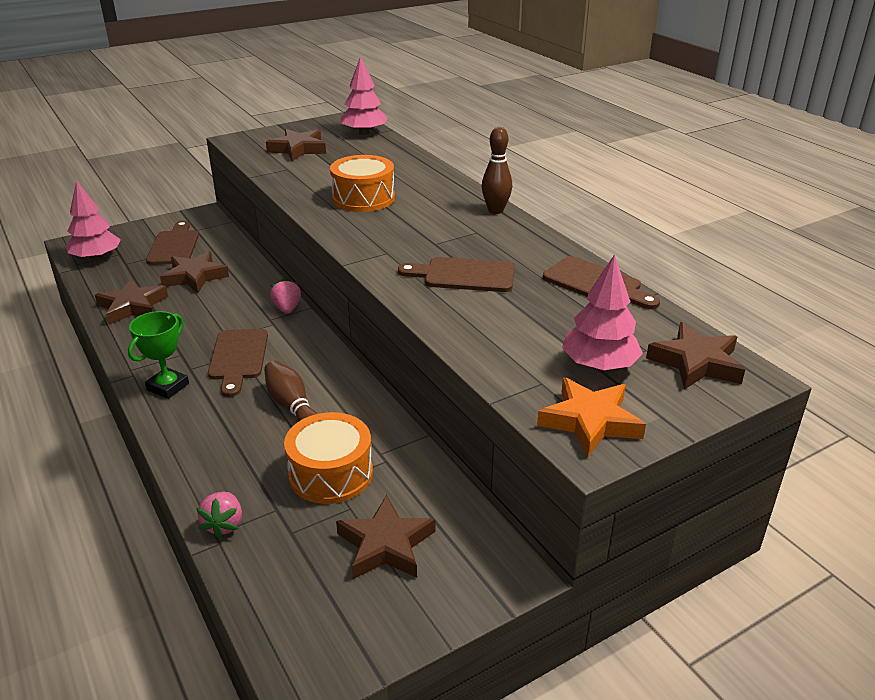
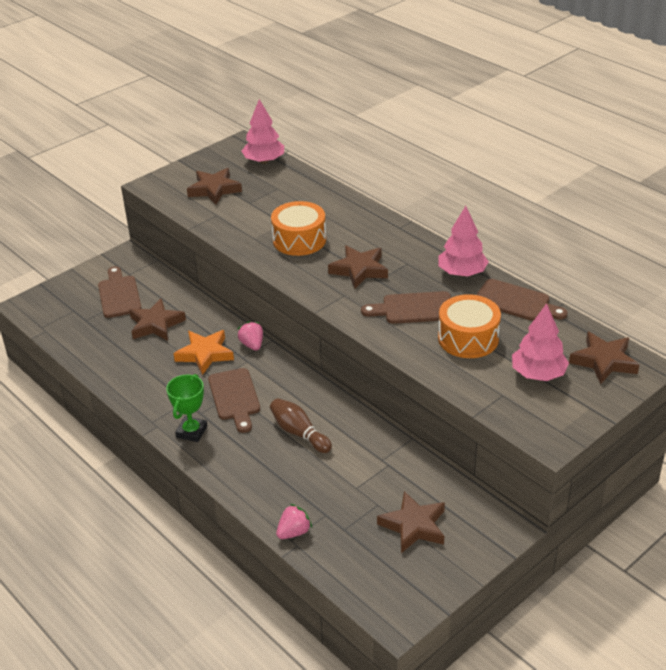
camera: 10 degrees left, 5 degrees up
pink tree [66,180,121,261] -> pink tree moved to [438,206,489,276]
brown star [95,279,168,325] -> brown star moved to [328,245,388,289]
pink strawberry [196,492,242,539] -> pink strawberry turned 120 degrees counterclockwise [276,504,312,539]
orange drum [284,412,373,504] -> orange drum moved to [438,294,501,358]
brown bowling pin [482,127,512,214] -> none
orange star [537,377,646,457] -> orange star moved to [173,330,234,375]

